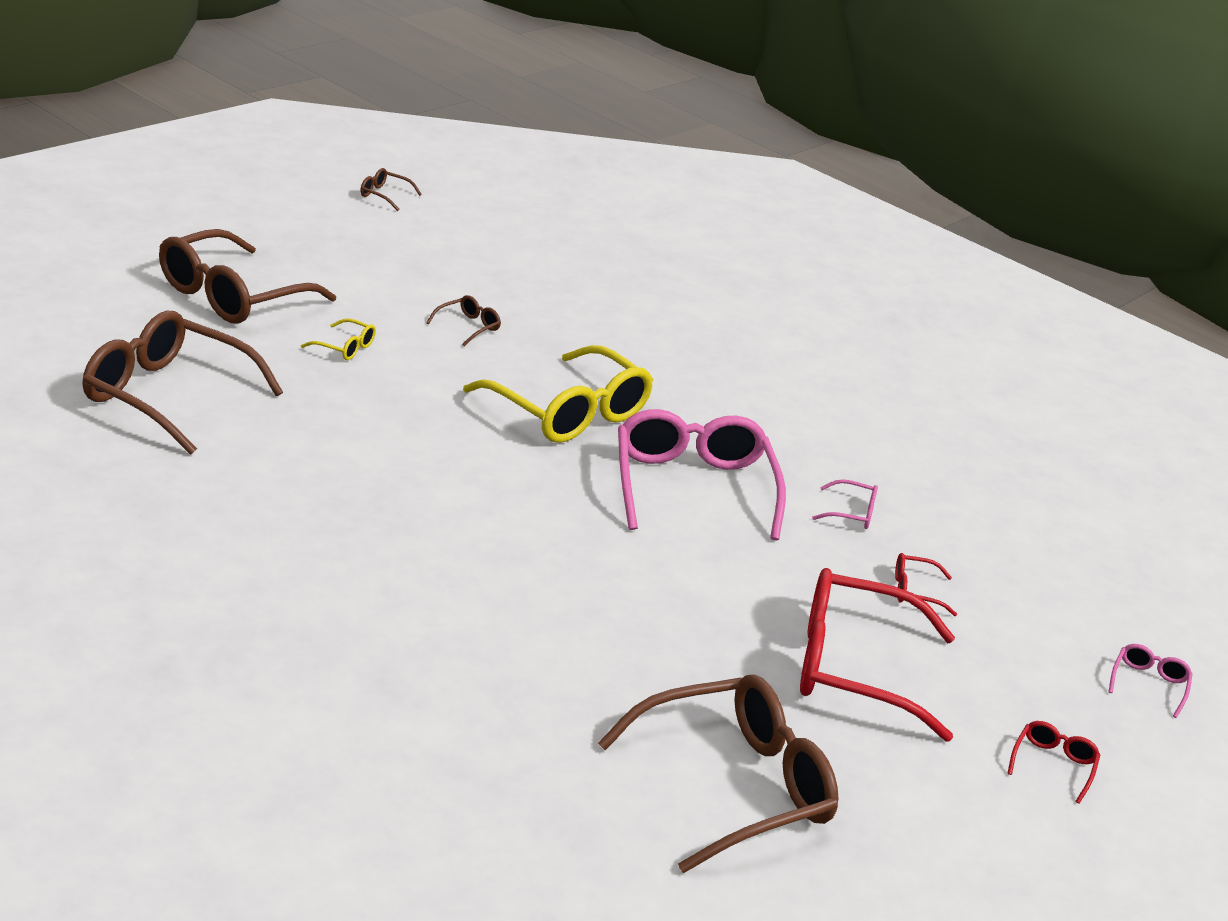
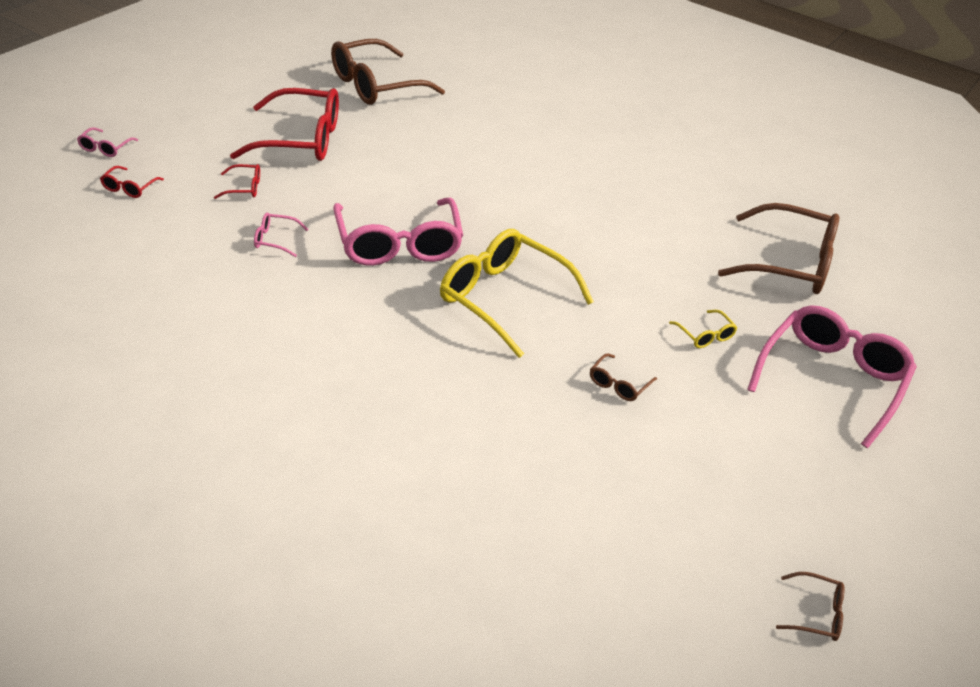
camera: 175 degrees right, 10 degrees up
brown glasses [159,229,336,323] -> pink glasses [747,305,917,448]
yellow glasses [301,318,376,360] -> yellow glasses turned 135 degrees counterclockwise [669,310,737,348]
red glasses [1007,721,1100,804] -> red glasses moved to [100,166,164,198]

